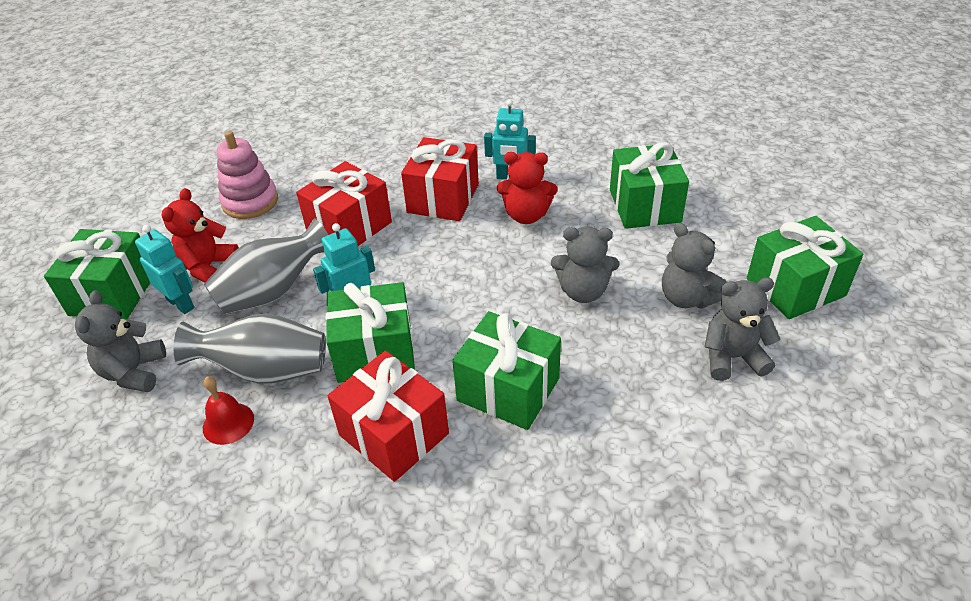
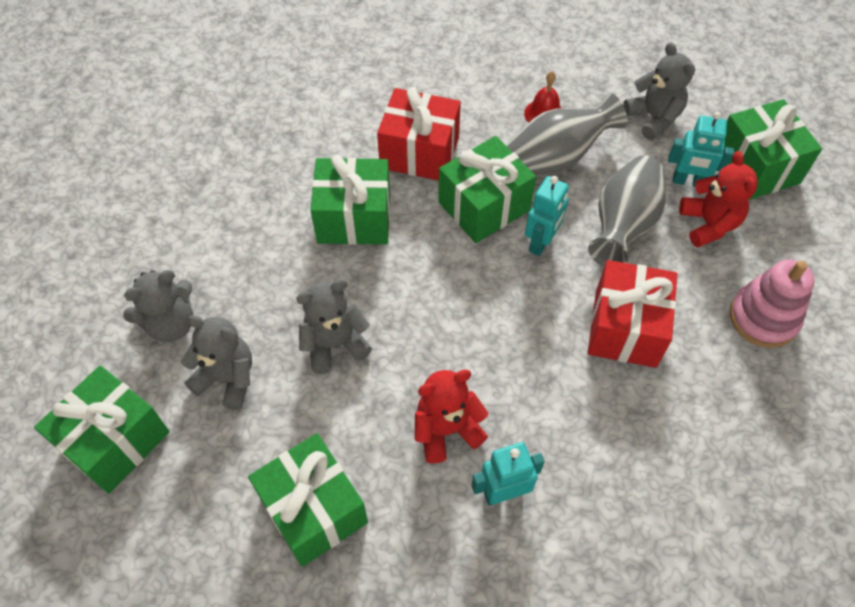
camera: 150 degrees right, 15 degrees up
red gift [401,137,479,221] -> none

